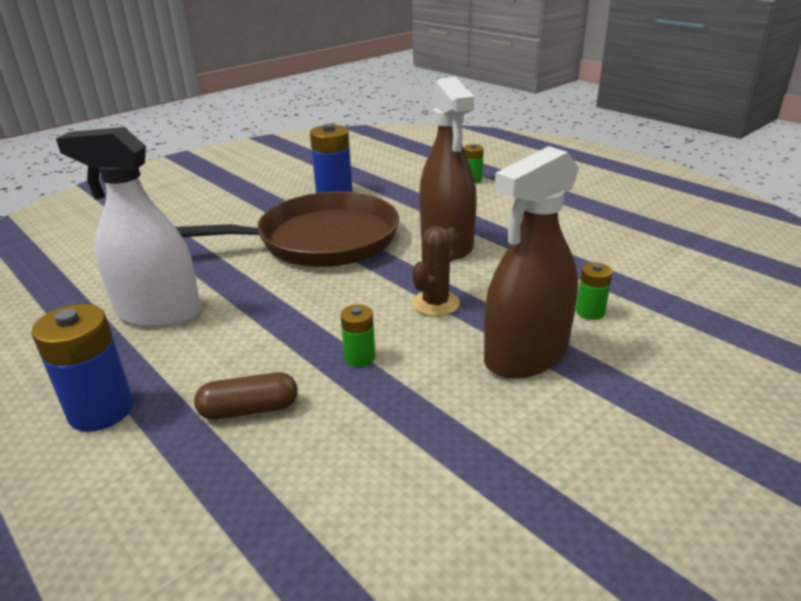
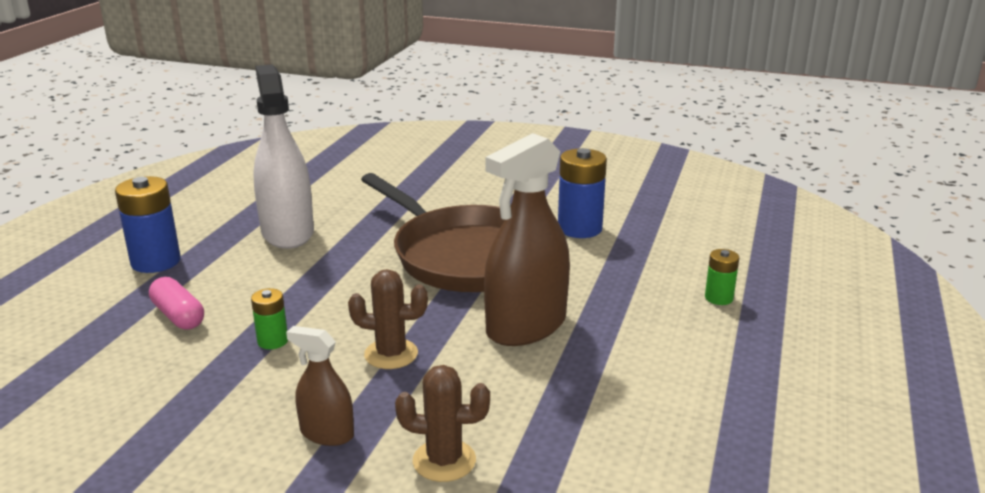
camera: 60 degrees right, 5 degrees down
brown capsule [194,372,298,420] -> pink capsule [149,277,204,330]
brown spray bottle [484,146,579,379] -> brown spray bottle [286,326,354,446], size x0.51
green battery [576,262,612,320] -> brown cactus [395,365,490,482]

